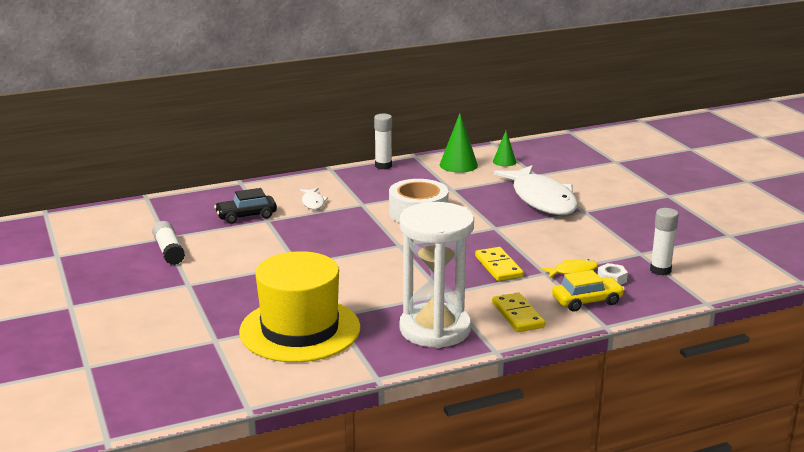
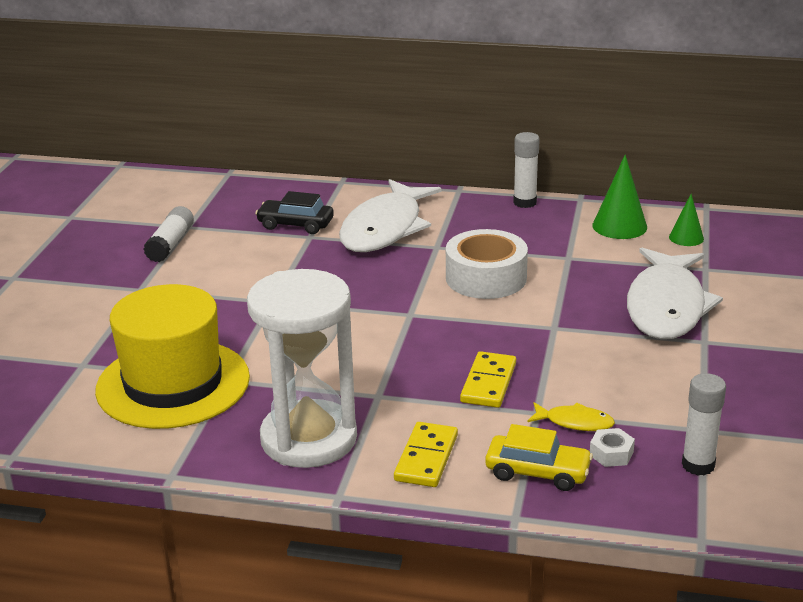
camera: 35 degrees right, 5 degrees up
white fish [300,188,328,210] -> white fish [339,179,441,252], size x2.37

